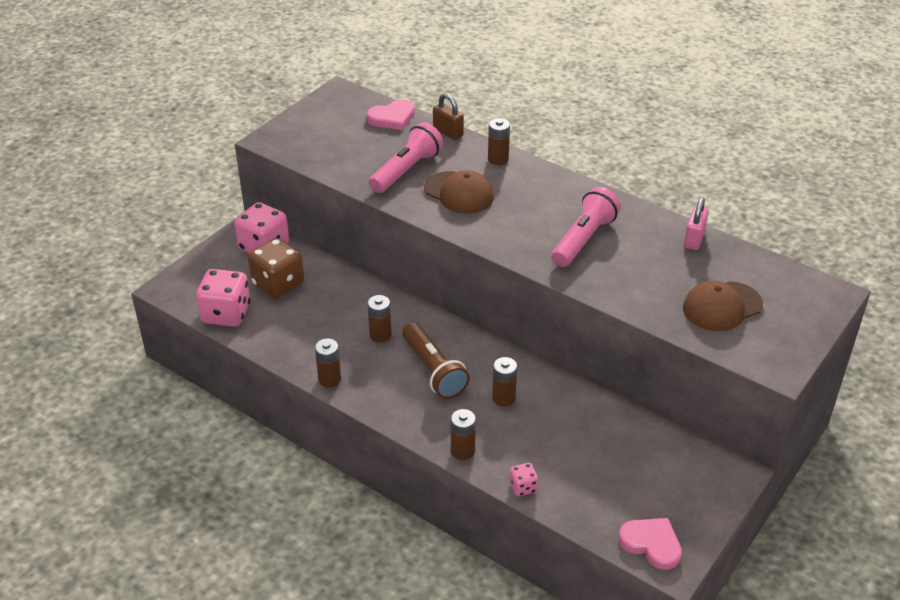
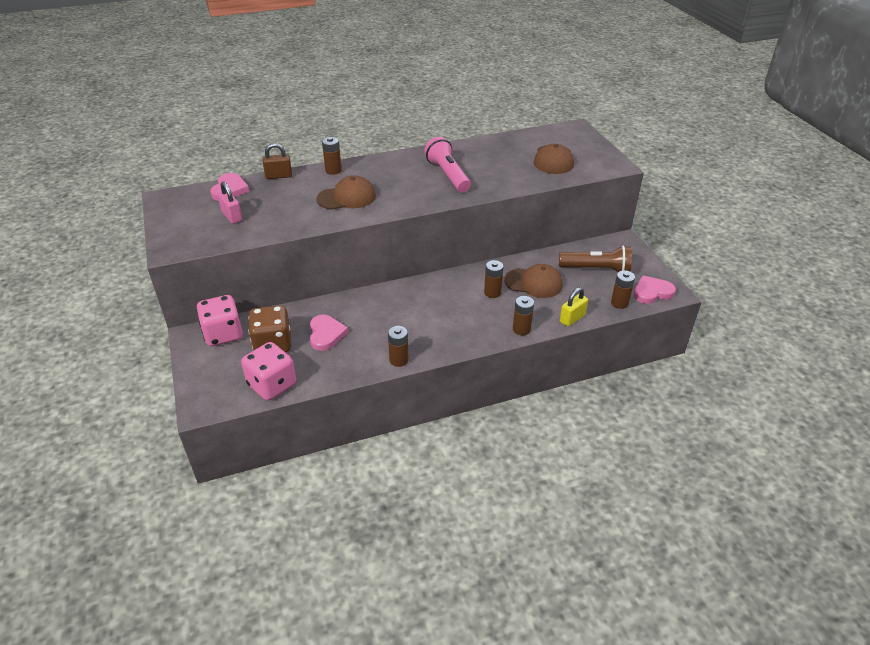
camera: 55 degrees left, 0 degrees up
brown battery [368,295,391,343] -> brown battery moved to [611,270,635,309]
pink flashlight [369,122,443,193] -> none
brown flashlight [402,322,470,399] -> brown flashlight moved to [559,245,632,272]
pink dice [509,463,538,496] -> yellow padlock [560,287,588,327]
pink padlock [684,197,709,250] -> pink padlock moved to [218,181,242,224]
none -> pink heart [310,315,348,351]
none -> brown cap [504,264,563,298]

